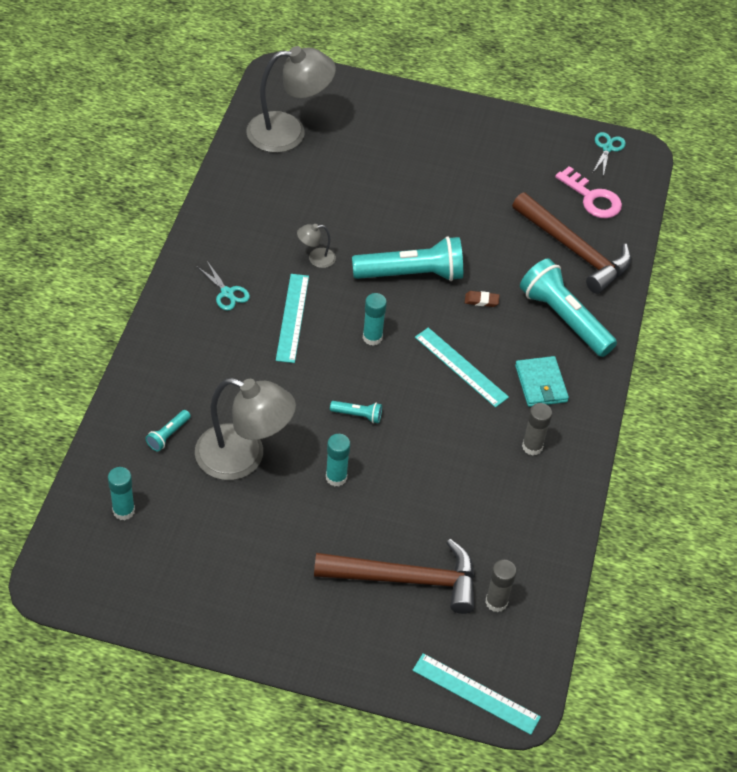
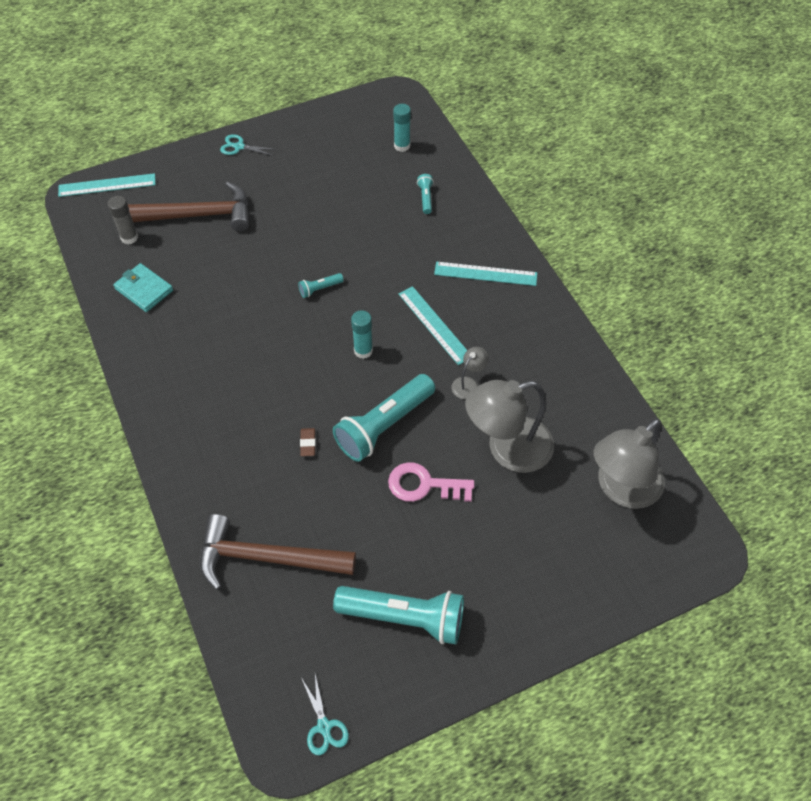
camera: 145 degrees right, 5 degrees up
grey lamp [195,378,296,480] -> grey lamp moved to [465,380,554,473]
turquoise scissors [197,261,250,311] -> turquoise scissors moved to [220,134,274,156]
brown hammer [314,539,475,614] -> brown hammer turned 150 degrees counterclockwise [128,182,249,231]
turquoise glue stick [326,434,350,487] -> none
turquoise ruler [415,328,509,408] -> turquoise ruler moved to [434,261,537,286]
brown eraser [465,291,499,307] -> brown eraser turned 60 degrees counterclockwise [300,428,316,456]
turquoise wallet [515,356,569,407] -> turquoise wallet moved to [113,263,173,312]
turquoise flashlight [520,258,617,357] -> turquoise flashlight moved to [333,586,464,644]
grey glue stick [522,403,552,455] -> none
pink key [555,166,622,218] -> pink key moved to [388,462,474,502]

